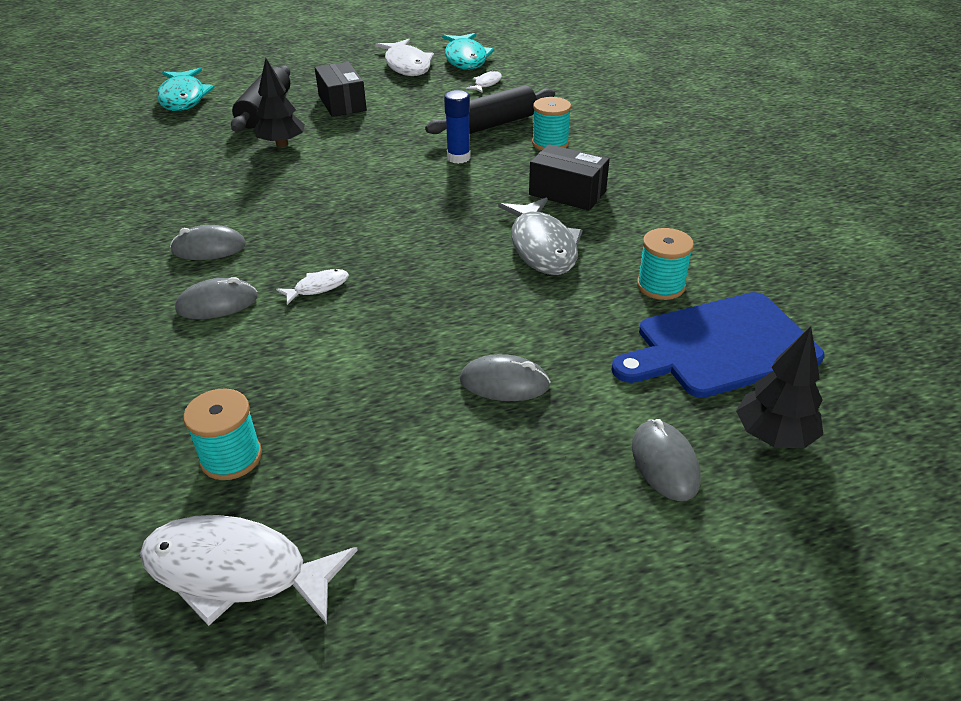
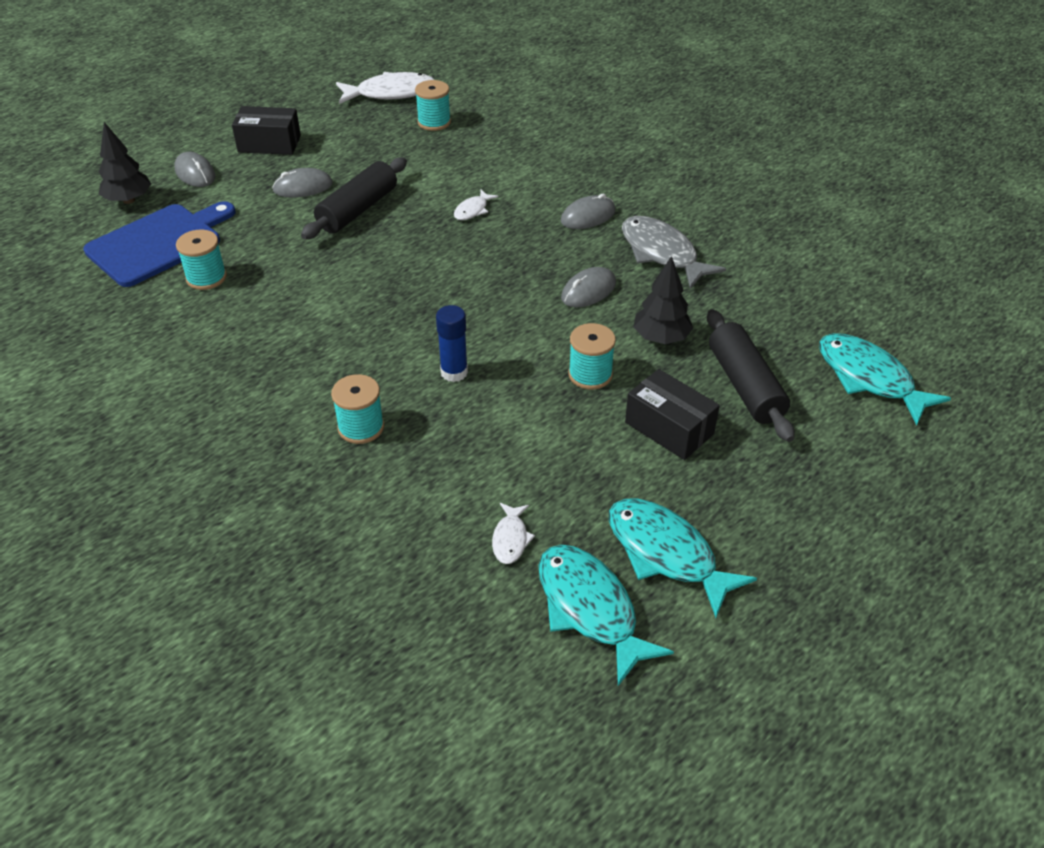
camera: 155 degrees right, 5 degrees up
grey mouse [175,277,258,319] -> grey mouse moved to [561,267,616,307]
white fish [376,39,434,76] -> turquoise fish [609,498,757,618]
black rolling pin [425,85,555,134] -> black rolling pin moved to [301,157,407,239]
grey fish [498,197,583,275] -> grey fish moved to [622,216,726,289]
black box [529,144,610,211] -> black box moved to [232,106,301,155]
none -> turquoise spool [569,323,616,390]

